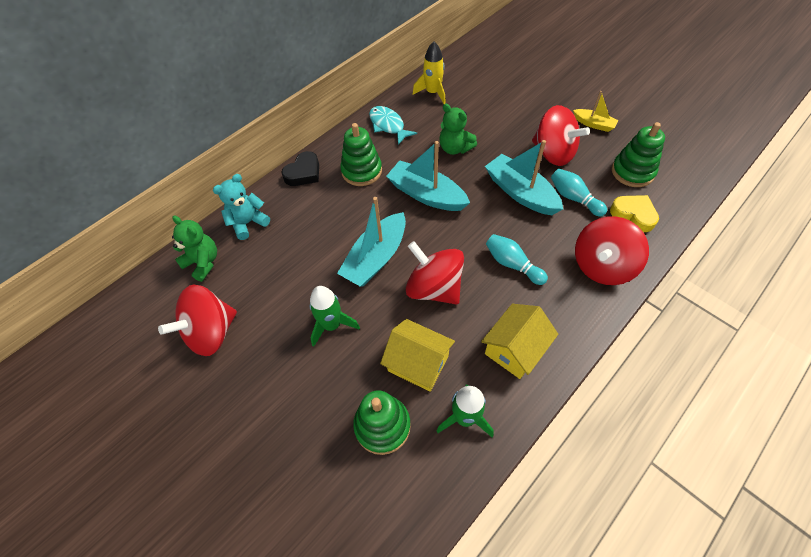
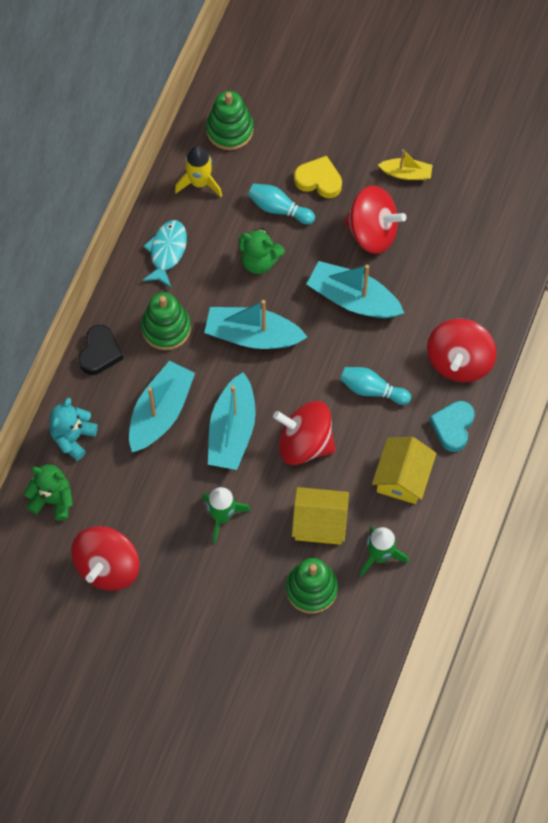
camera: 25 degrees left, 10 degrees up
turquoise fish [369,106,417,145] -> turquoise fish turned 75 degrees clockwise [142,220,187,287]
turquoise bowling pin [551,169,607,217] -> turquoise bowling pin moved to [248,183,315,224]
yellow heart [610,195,659,232] -> yellow heart moved to [294,156,342,198]
green stacking toy [612,122,665,187] -> green stacking toy moved to [206,91,254,150]
none -> turquoise boat [129,361,195,452]
none -> turquoise heart [430,401,475,452]

